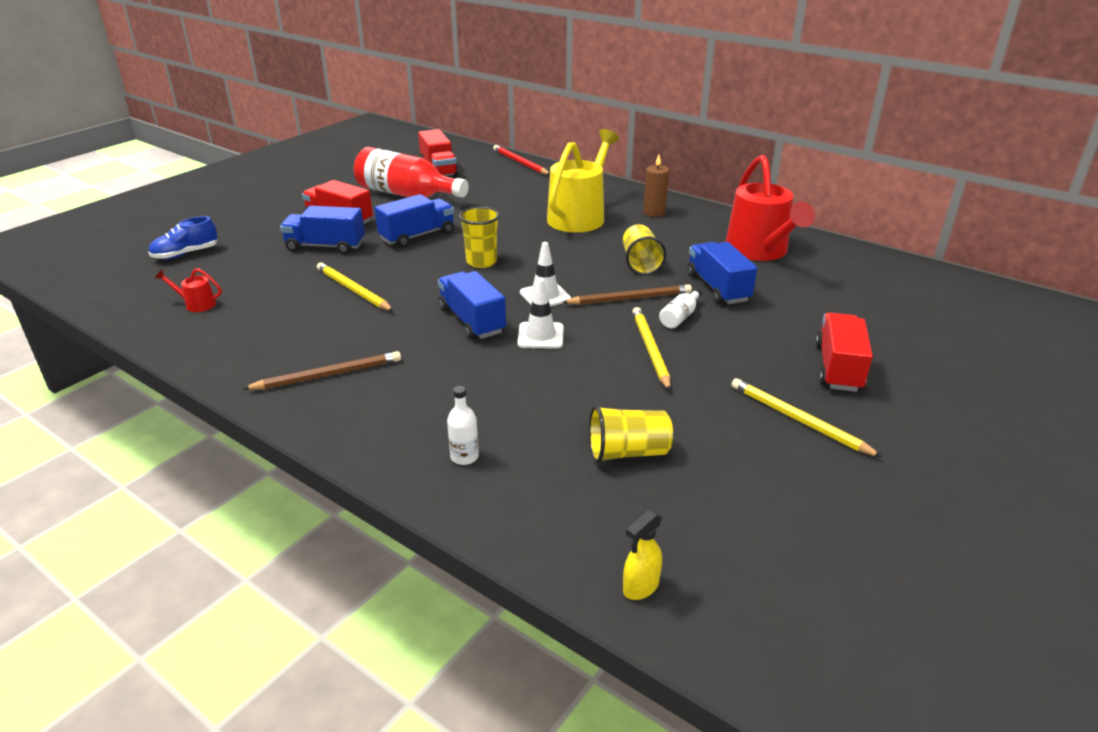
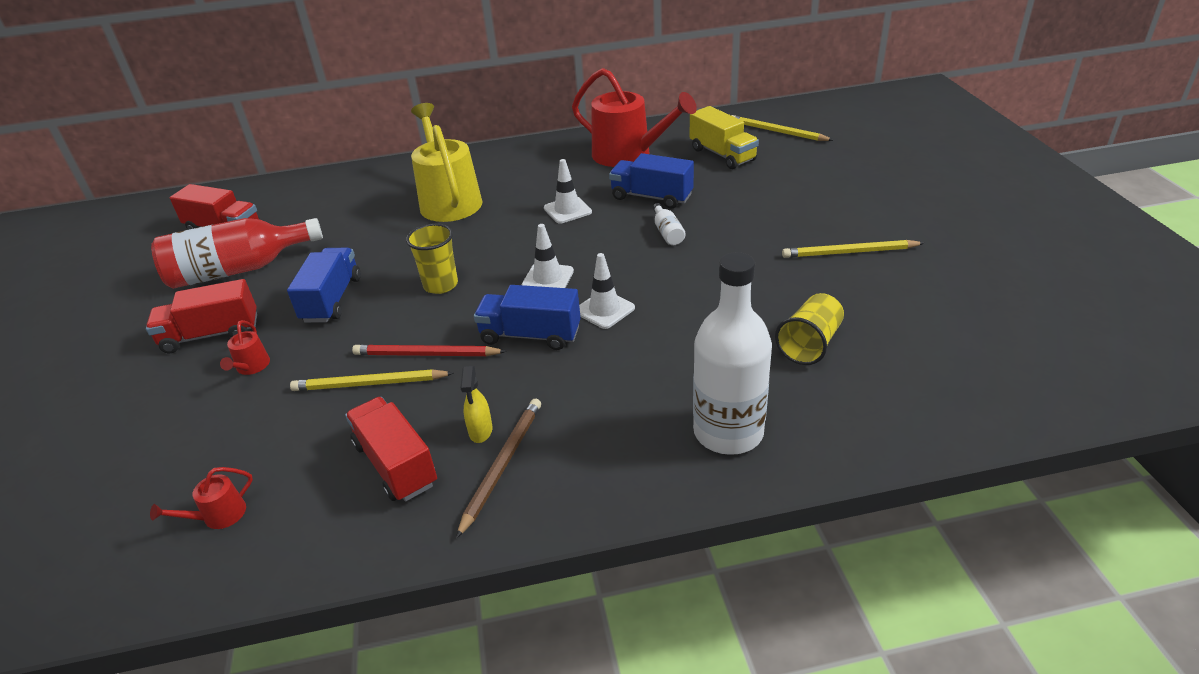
camera: 45 degrees left, 5 degrees up
blue shoe [148,216,218,259] -> none
blue truck [280,206,365,254] -> red watering can [220,320,270,375]
white bottle [447,386,479,465] -> white bottle [693,252,772,455], size x2.41
red pencil [493,145,550,175] -> red pencil moved to [352,345,507,356]
brown pencil [563,284,692,305] -> none
yellow cup [623,224,666,275] -> white traffic cone [544,159,592,224]
yellow spray bottle [623,510,662,600] -> yellow spray bottle moved to [460,366,492,443]
yellow pencil [632,307,671,391] -> yellow pencil moved to [731,115,833,141]
brown candle [643,155,669,217] -> none
red truck [815,312,873,392] -> red truck moved to [345,397,437,502]
none -> yellow truck [690,106,759,169]

